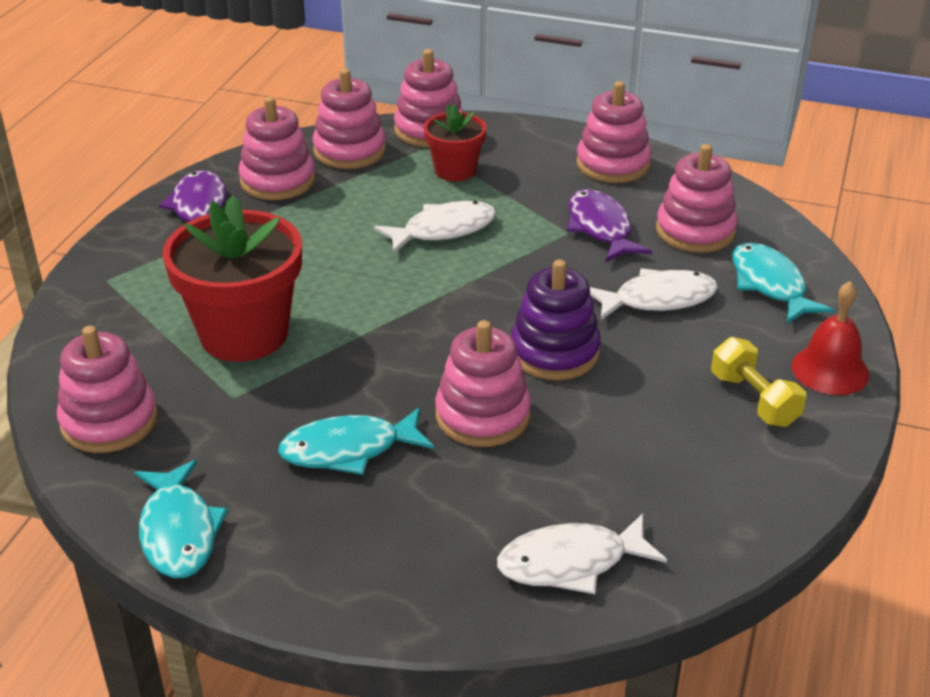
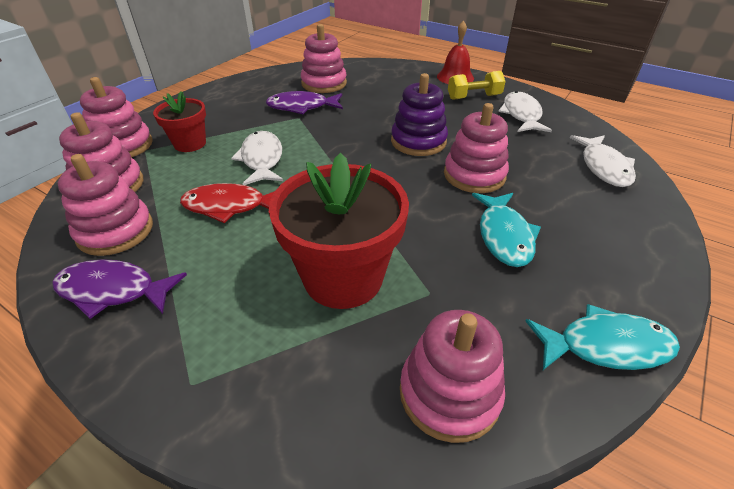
camera: 75 degrees left, 5 degrees up
pink stacking toy [576,81,651,183] -> none
white fish [590,268,718,320] -> white fish moved to [498,91,552,132]
turquoise fish [732,242,834,324] -> none
none -> red fish [180,183,275,223]

